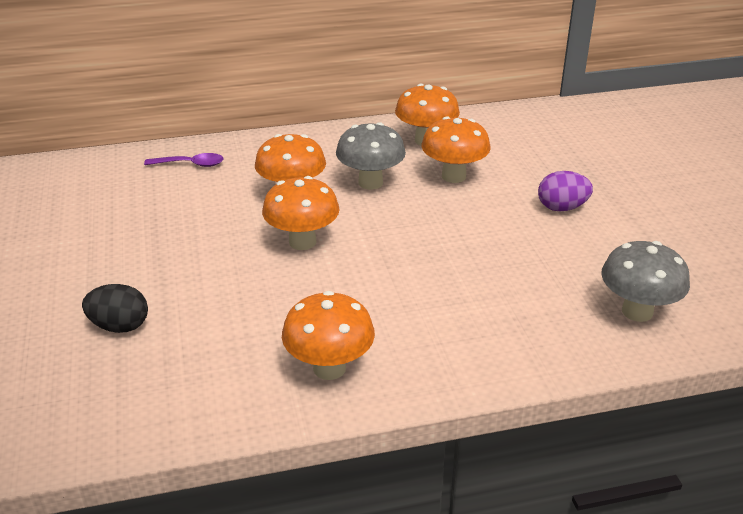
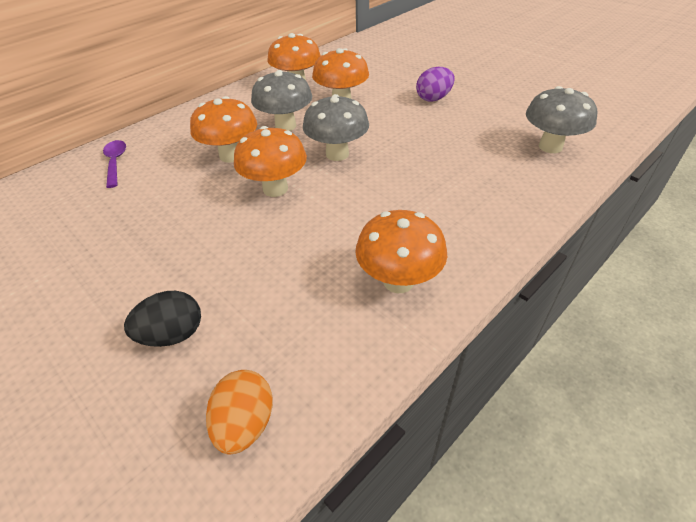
camera: 30 degrees left, 10 degrees up
purple spoon [144,153,223,167] -> purple spoon turned 75 degrees counterclockwise [103,140,126,188]
none -> orange egg [206,370,273,455]
none -> grey mushroom [303,94,369,161]

